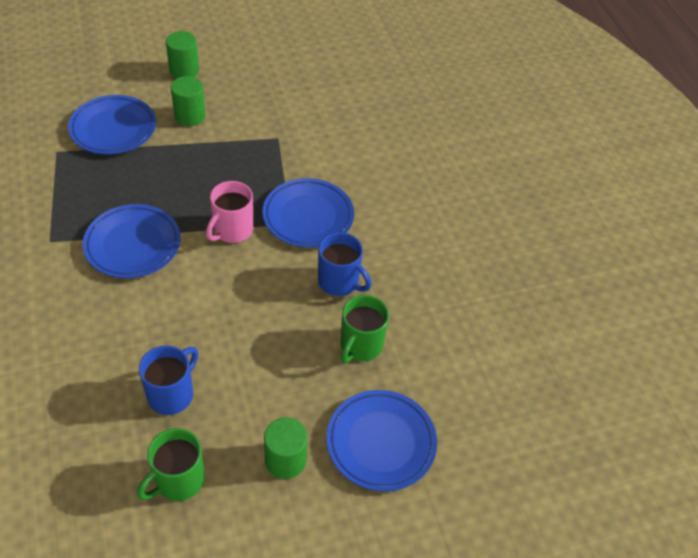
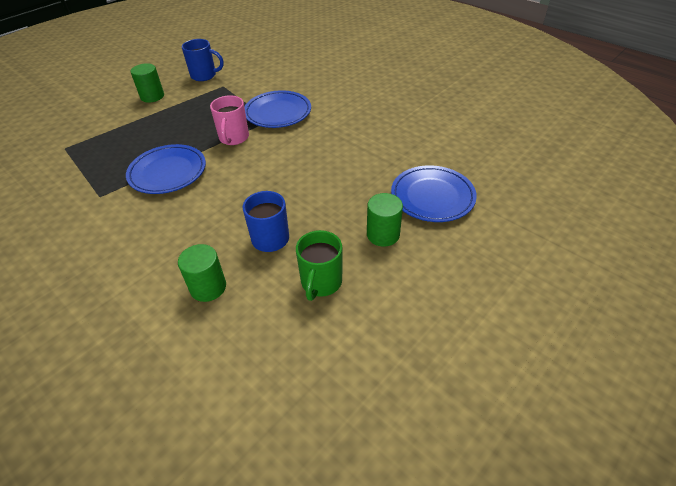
camera: 25 degrees left, 5 degrees down
blue plate [68,95,156,154] -> none
green cylinder [166,31,199,78] -> green cylinder moved to [178,244,226,302]
blue mug [318,232,372,296] -> blue mug moved to [182,39,224,81]
green mug [341,295,389,363] -> none

